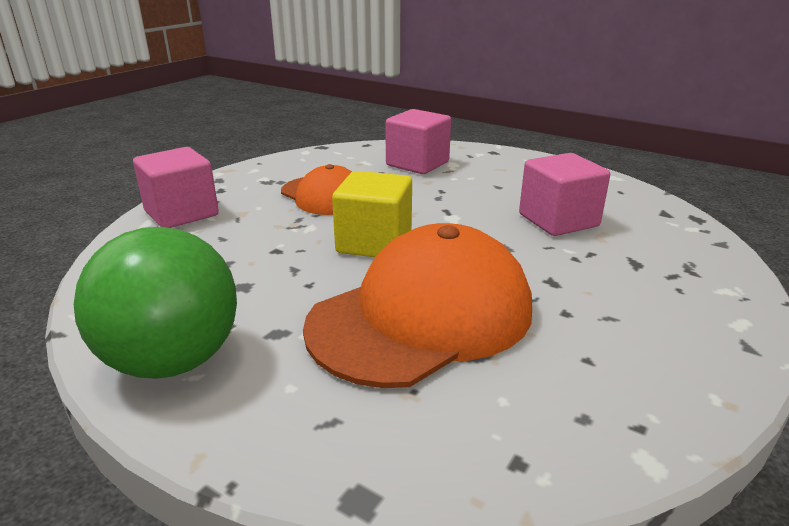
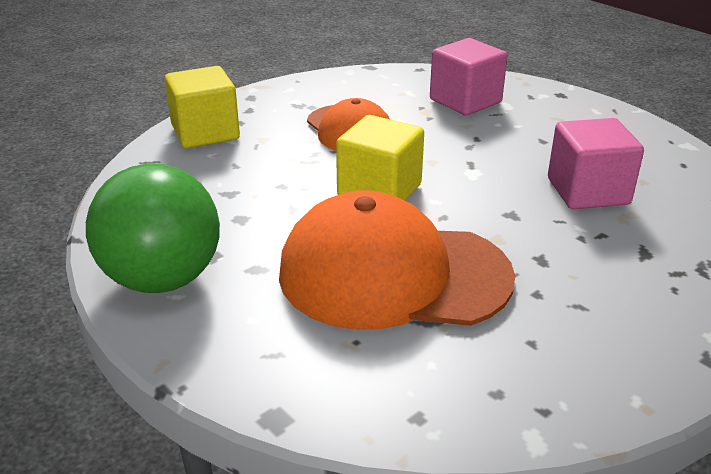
camera: 15 degrees right, 5 degrees up
pink cube [133,147,219,228] -> yellow cube [165,66,240,148]
orange cap [303,223,532,388] -> orange cap turned 150 degrees counterclockwise [279,190,515,330]

